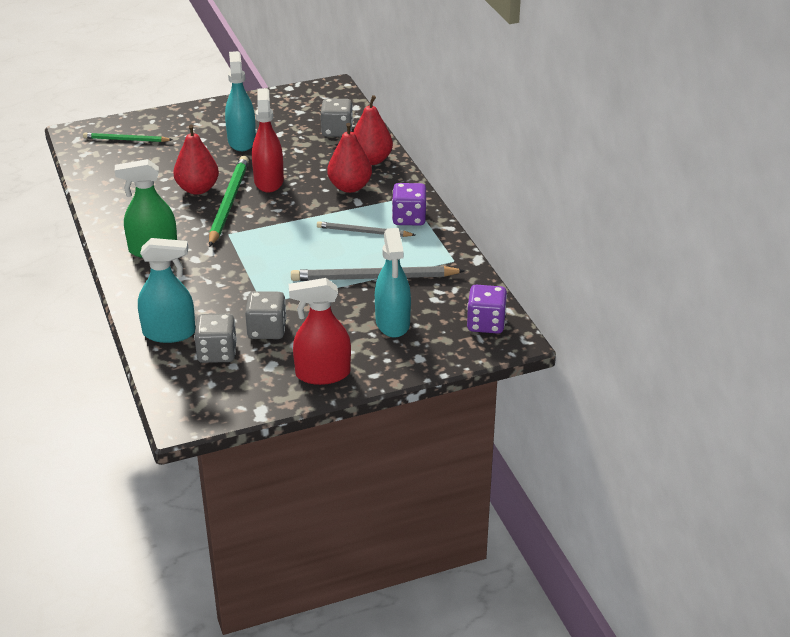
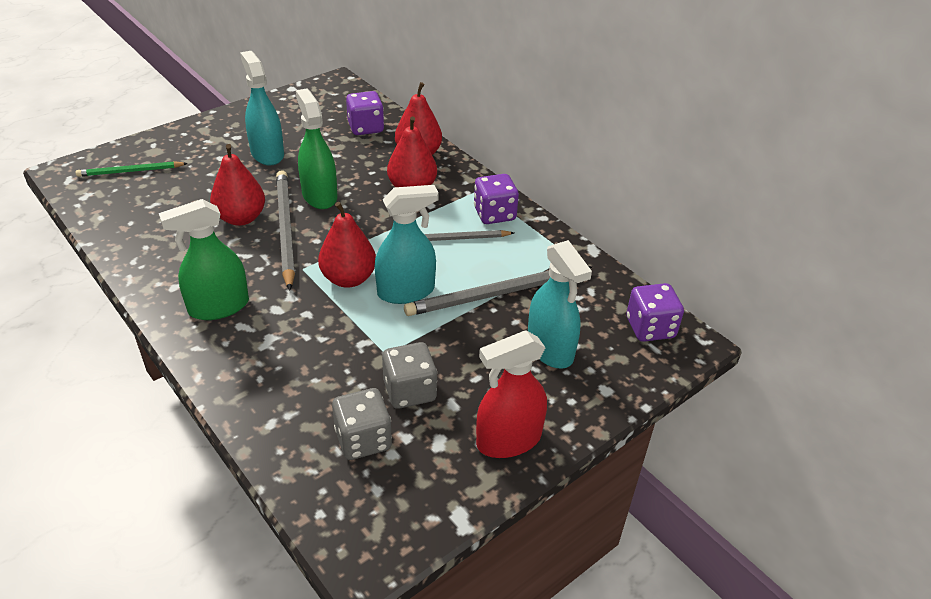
camera: 20 degrees left, 5 degrees up
turquoise spray bottle [138,238,195,343] -> turquoise spray bottle moved to [375,185,438,304]
green pencil [209,156,249,247] -> grey pencil [276,170,295,291]
red spray bottle [252,88,284,193] -> green spray bottle [296,88,338,209]
grey dice [321,99,353,137] -> purple dice [346,91,384,135]
none -> red pear [318,202,376,288]

